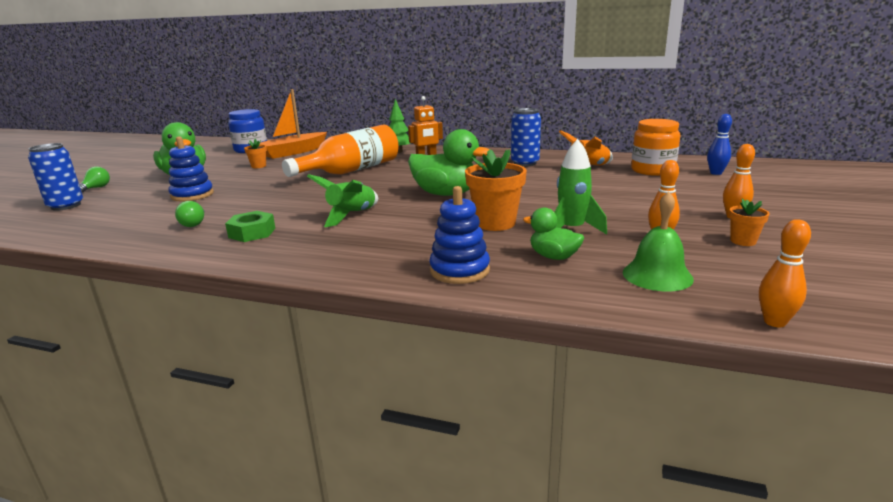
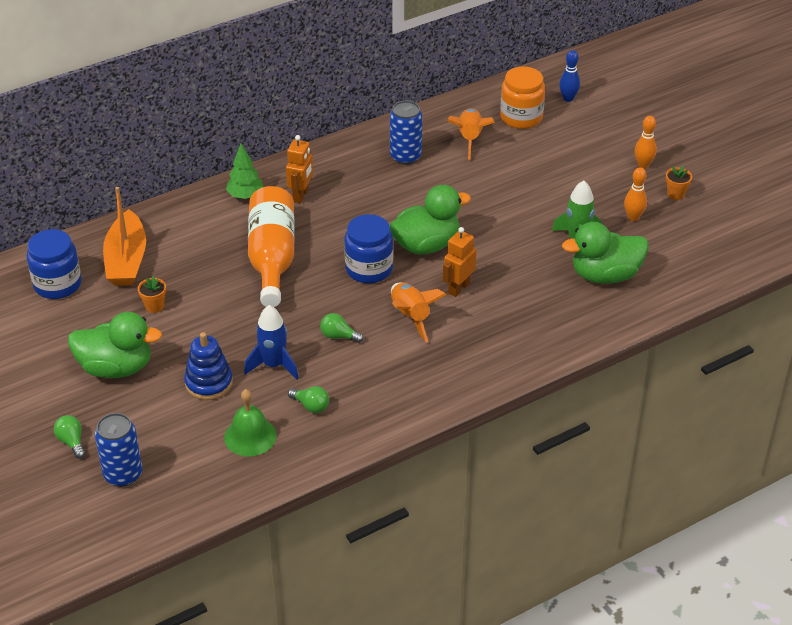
camera: 50 degrees left, 20 degrees up
green nut [225,211,275,242] -> none
green rocket [307,174,378,227] -> orange rocket [391,283,447,342]
blue stacking toy [429,186,490,284] -> none
orange flower pot [465,149,527,231] -> none
green duck [523,208,584,260] -> green duck [562,222,648,284], size x1.80
green bell [623,192,694,292] -> green bell moved to [224,389,277,456]
orange bowling pin [759,219,811,327] -> none
none -> blue rocket [244,305,299,379]
none -> green light bulb [320,313,364,343]
none -> blue jar [344,214,393,283]
none -> orange robot [443,227,477,297]

